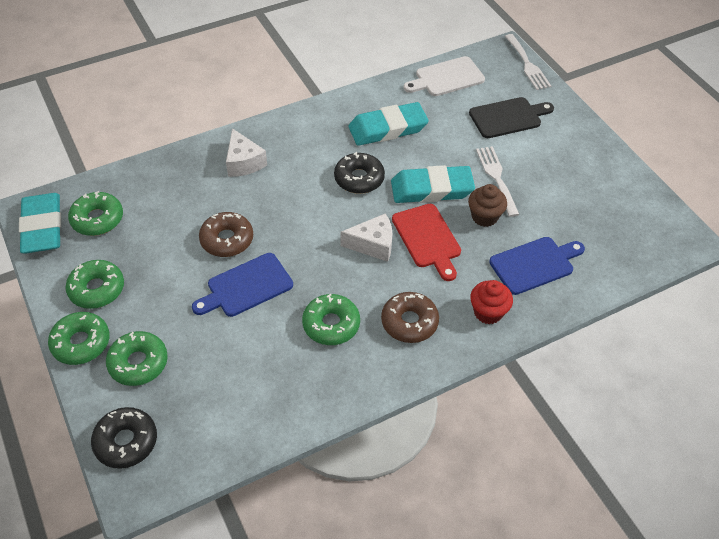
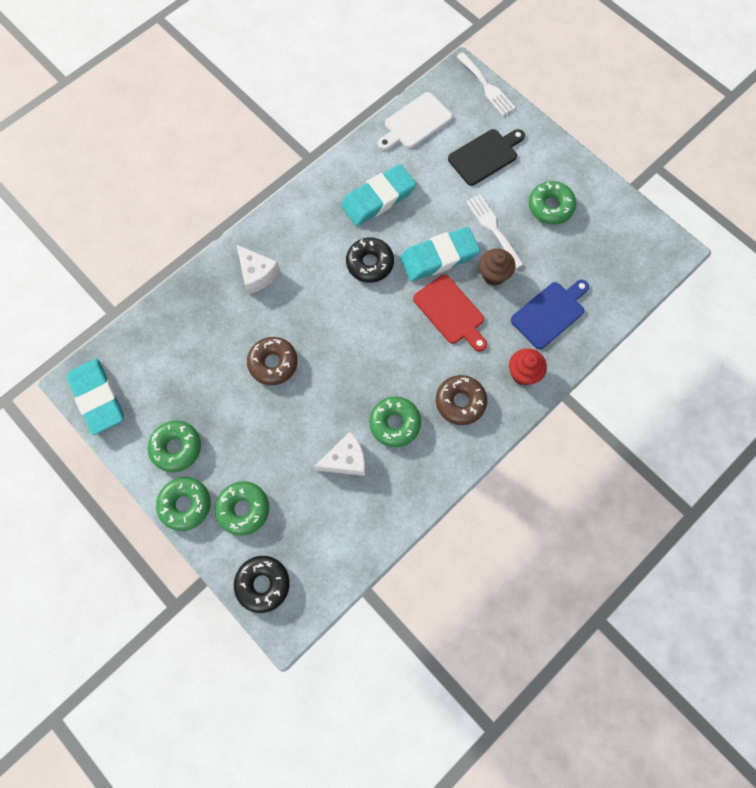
camera: 15 degrees left, 20 degrees up
green donut [68,191,123,236] -> green donut moved to [529,181,576,224]
blue cutting board [192,253,293,317] -> none
white cheese [341,213,393,262] -> white cheese moved to [314,431,365,476]

